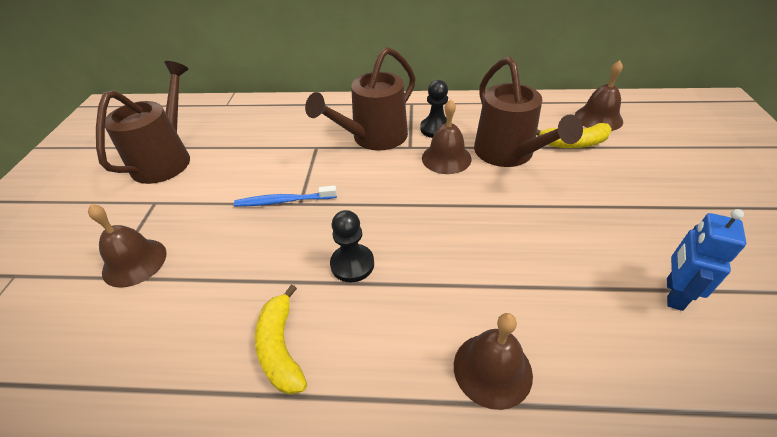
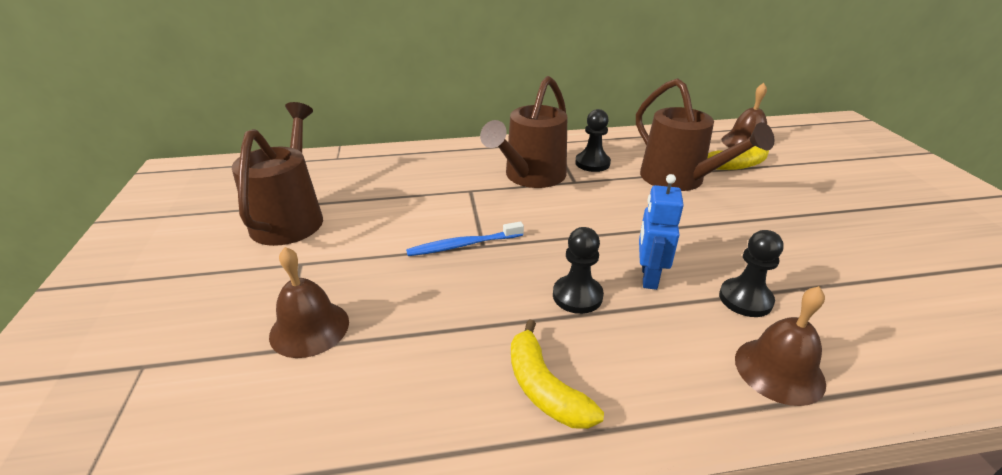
camera: 15 degrees left, 10 degrees down
brown bell [422,99,472,174] -> none
blue robot [667,209,746,311] -> blue robot moved to [639,174,684,290]
none -> black pawn [719,230,783,317]

